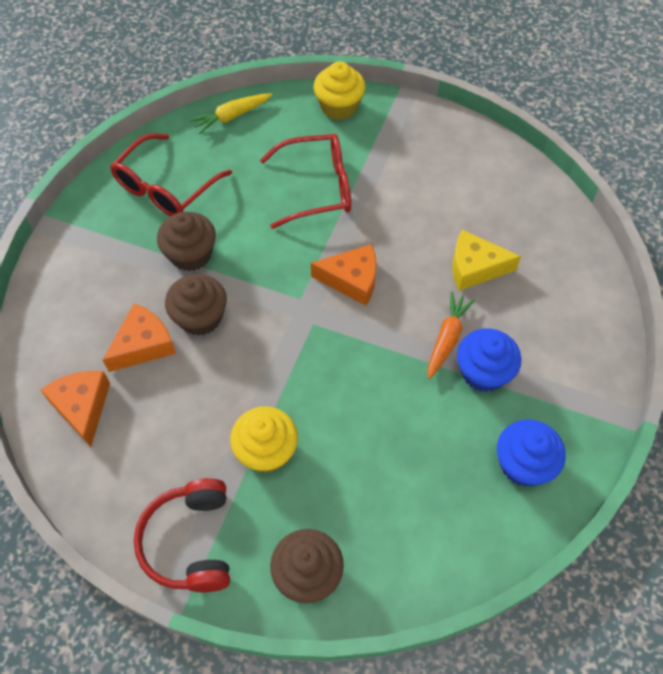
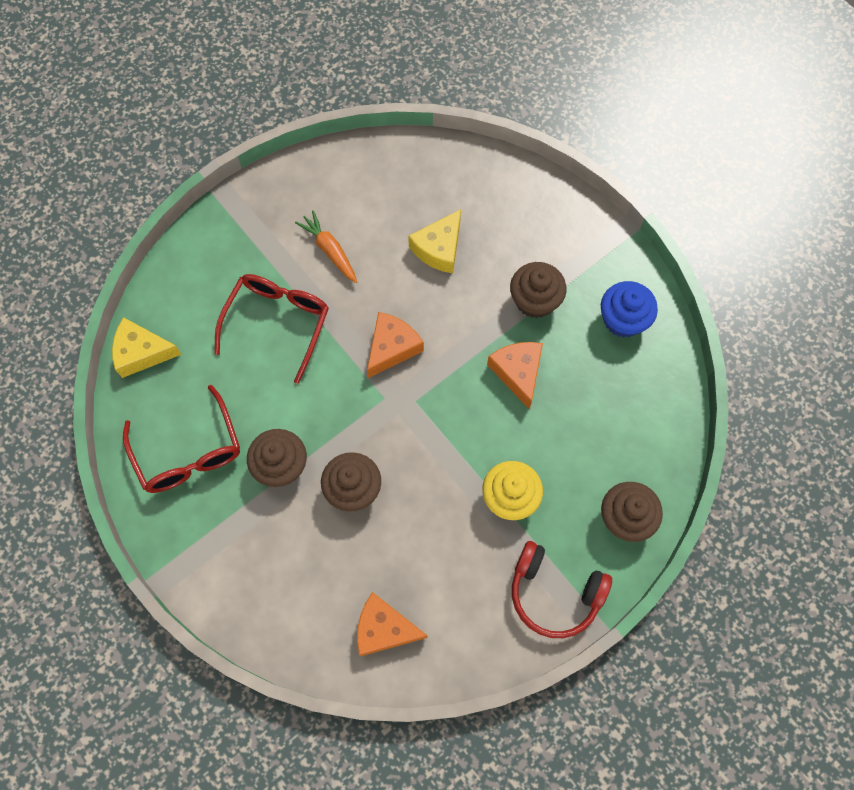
camera: 60 degrees left, 10 degrees up
orange cheese [103,303,176,372] -> orange cheese moved to [487,342,543,409]
yellow carrot [190,93,272,134] -> yellow cheese [112,317,182,378]
yellow cupcake [313,61,366,120] -> none
orange carrot [428,291,475,379] -> orange carrot moved to [295,210,357,283]
blue cupcake [457,328,521,392] -> brown cupcake [510,262,567,318]

